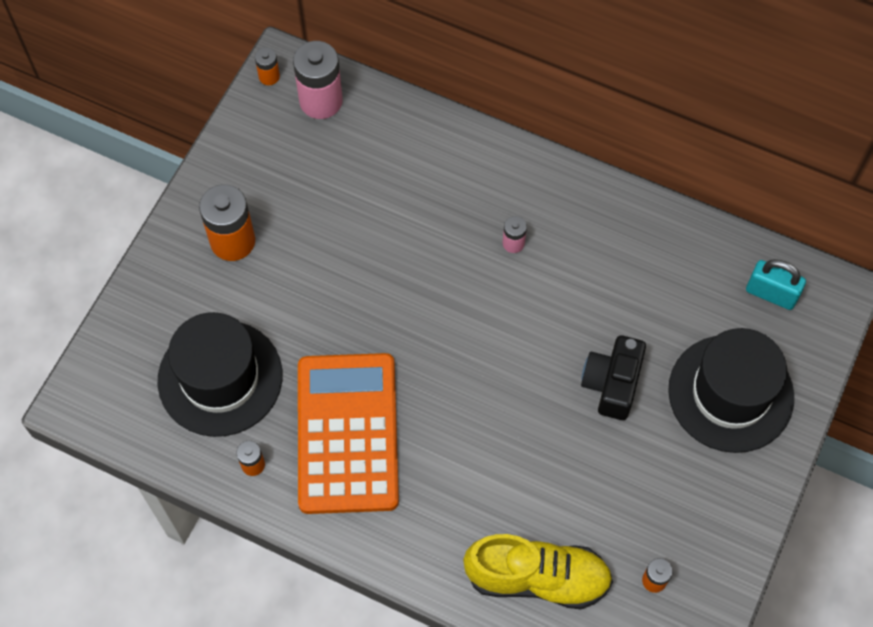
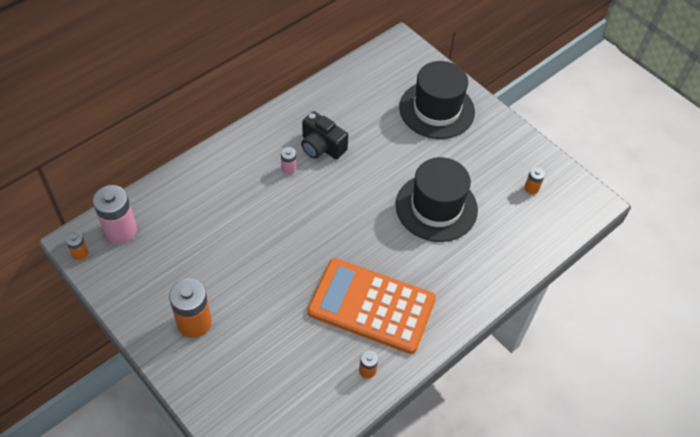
camera: 70 degrees left, 10 degrees down
black hat [158,312,282,437] -> black hat moved to [396,157,478,242]
yellow shoe [463,534,613,609] -> none
black camera [581,335,646,420] -> black camera moved to [301,111,348,159]
turquoise padlock [746,259,806,310] -> none

